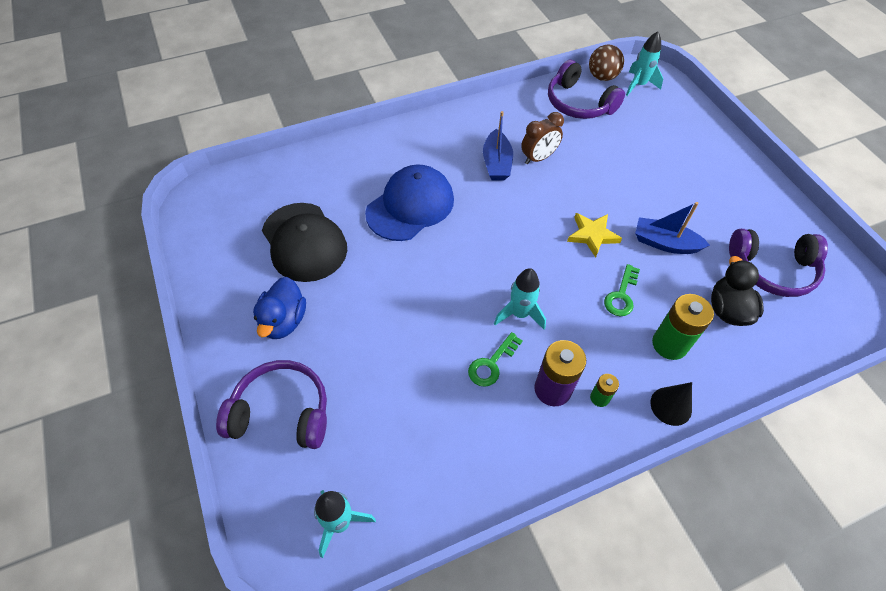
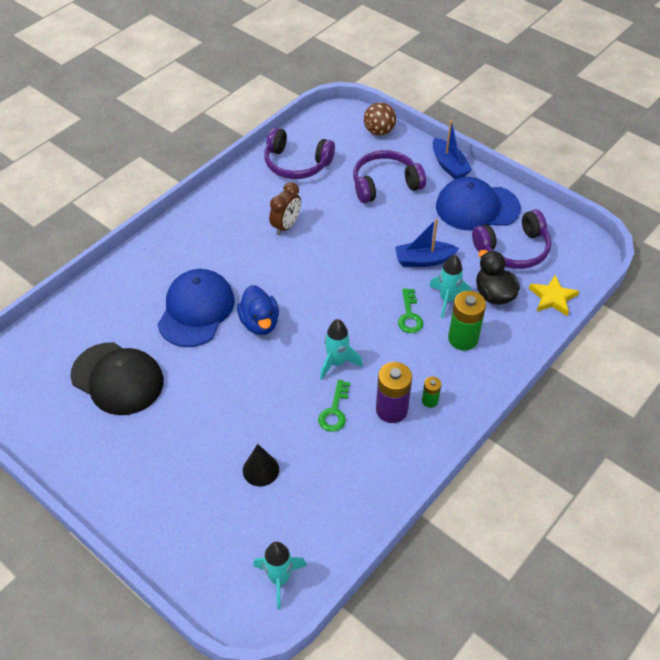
camera: 25 degrees left, 5 degrees down
purple headphones [216,360,327,449] -> purple headphones moved to [353,150,426,203]
blue duck [253,277,306,339] -> blue duck moved to [237,285,279,335]
blue boat [483,111,513,181] -> blue boat moved to [433,120,472,179]
yellow star [567,213,622,258] -> yellow star moved to [529,275,579,316]
brown ball [589,44,624,81] -> brown ball moved to [364,102,396,136]
turquoise rocket [626,31,663,96] -> turquoise rocket moved to [429,255,471,318]
black cone [650,382,692,426] -> black cone moved to [243,444,279,486]
none -> blue cap [436,177,521,231]

